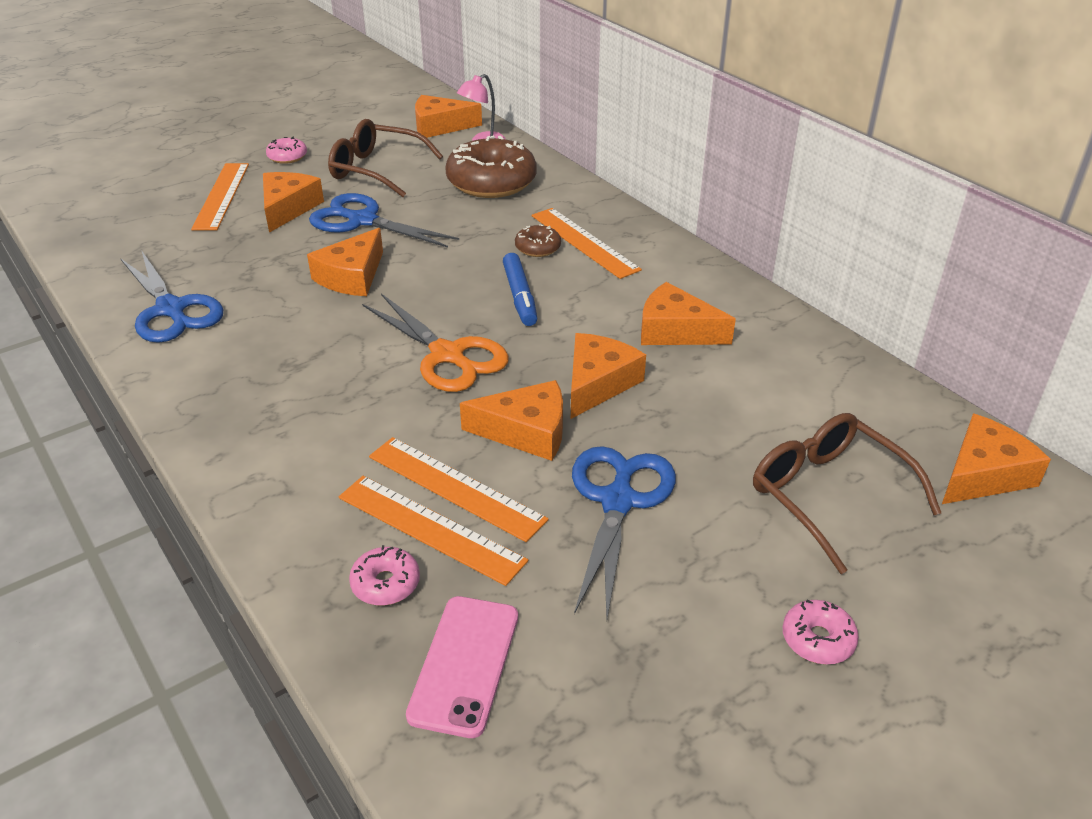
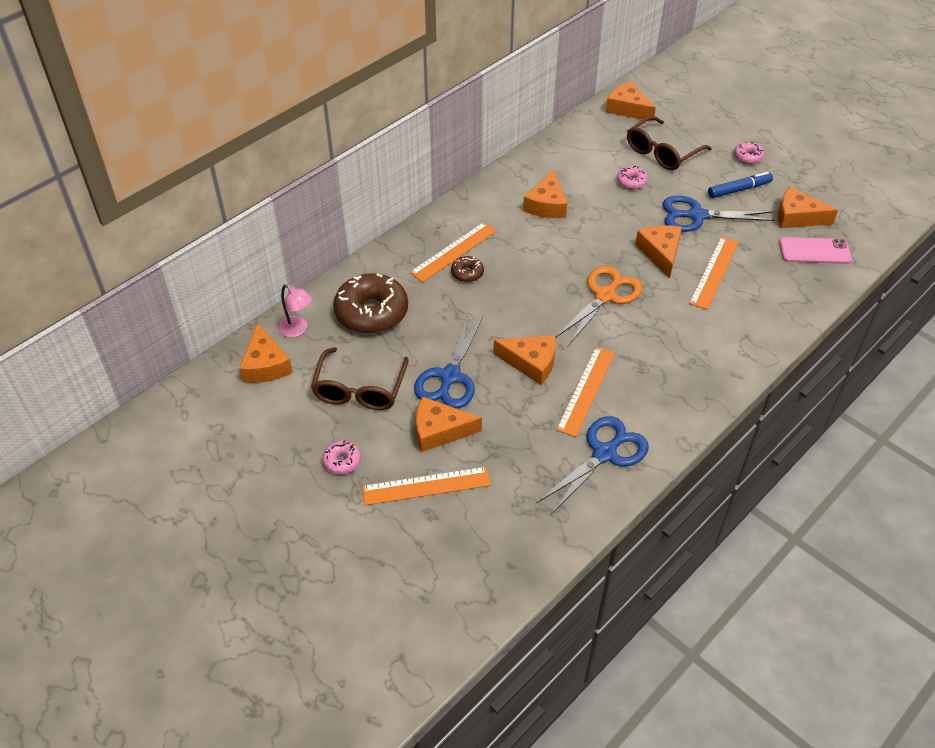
camera: 100 degrees left, 10 degrees up
orange ruler [339,476,529,586] -> orange ruler moved to [556,347,615,437]
pink donut [349,545,420,606] -> pink donut moved to [617,166,648,189]
blue marker [503,253,537,326] -> blue marker moved to [708,172,773,198]
orange cheese [571,333,646,419] -> orange cheese moved to [778,187,838,228]

